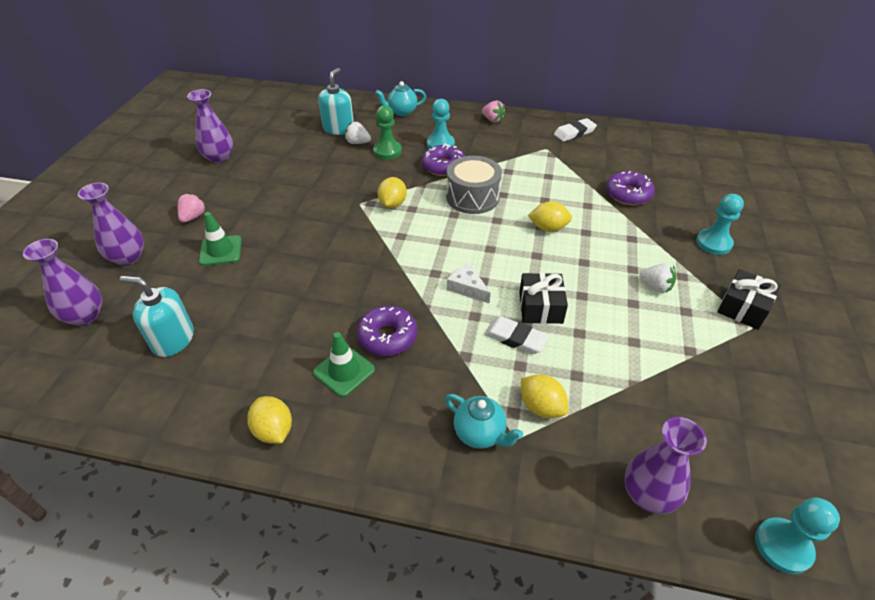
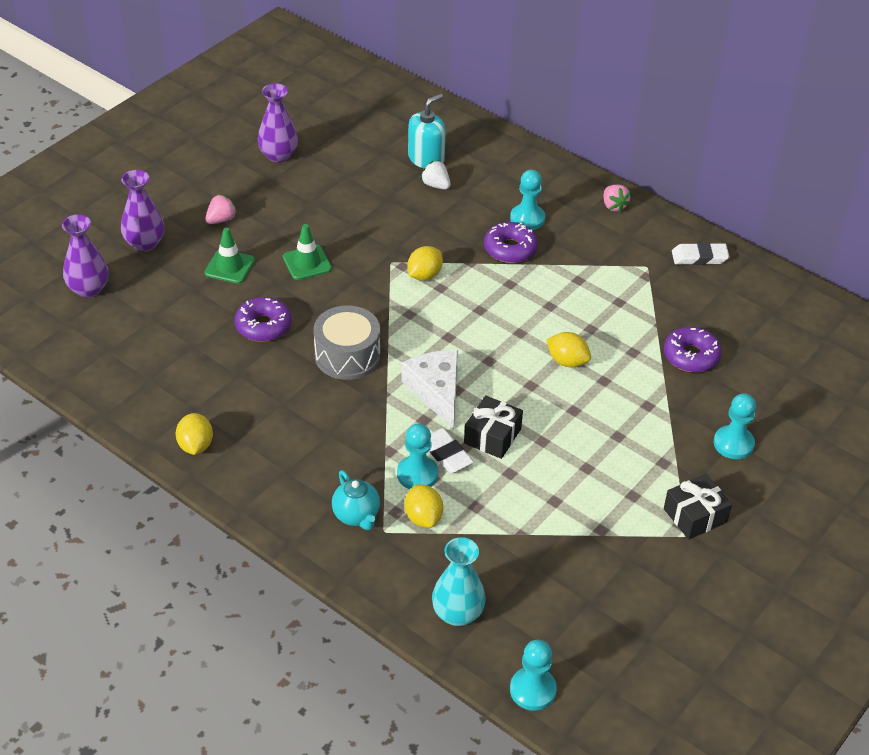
camera: 25 degrees right, 0 degrees up
turquoise soap dispenser [120,276,194,357] -> none
green traffic cone [313,332,375,397] -> green traffic cone moved to [283,224,332,280]
purple donut [357,306,417,356] -> purple donut moved to [235,297,292,342]
green pawn [373,105,402,159] -> none
turquoise teapot [376,81,426,116] -> none
grey drum [446,156,502,214] -> grey drum moved to [313,305,380,380]
white cheese [447,263,490,304] -> white cheese [401,350,458,429], size x1.69
purple vase [624,417,707,514] -> turquoise vase [432,537,486,626]
white strawberry [639,263,676,293] -> none
none -> turquoise pawn [397,424,438,489]

